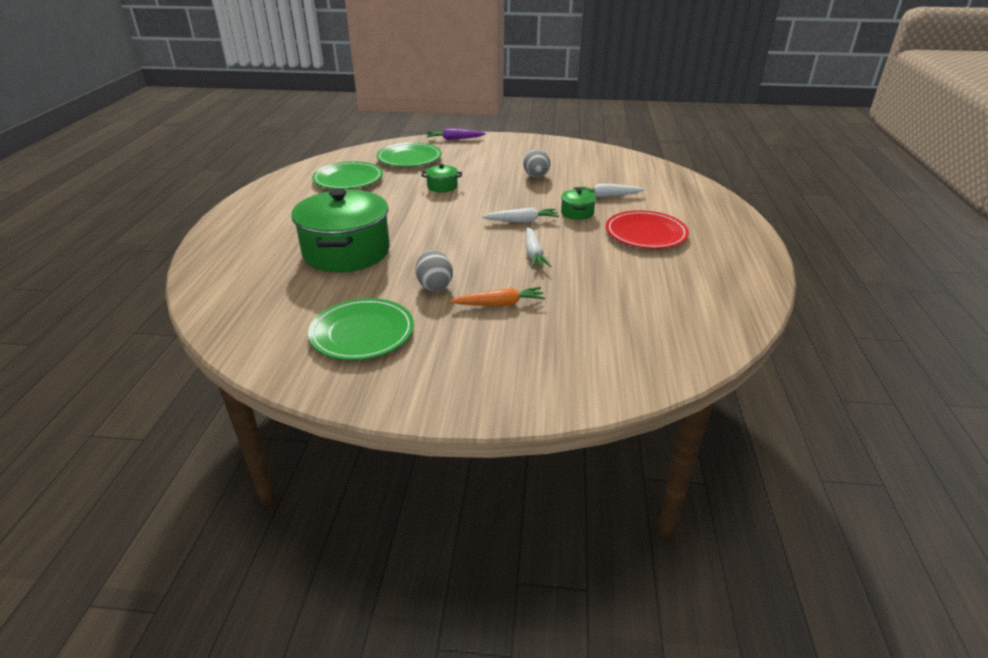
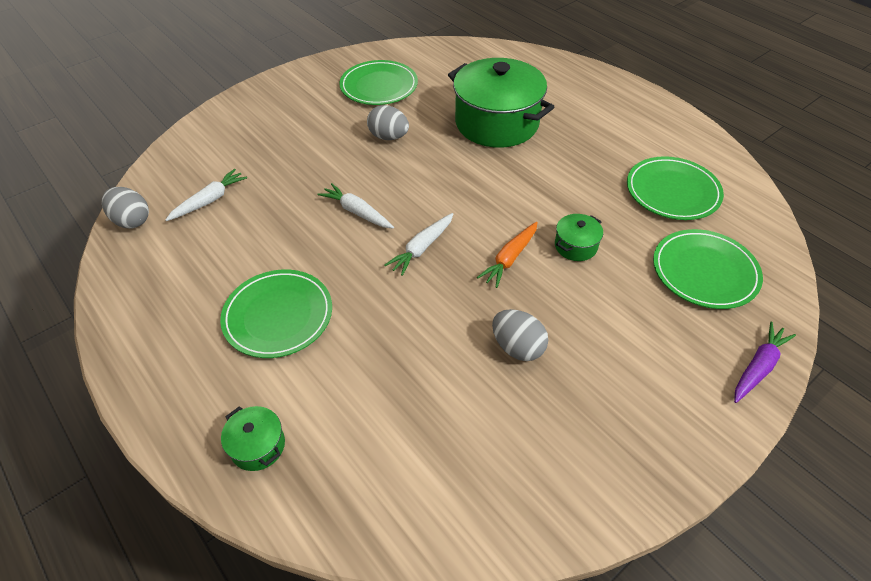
camera: 135 degrees right, 15 degrees up
orange carrot [450,287,545,306] -> orange carrot moved to [477,222,538,288]
green pot [561,189,596,220] -> green pot moved to [221,406,285,471]
white carrot [573,184,645,197] -> white carrot moved to [165,169,247,221]
red plate [606,210,689,249] -> green plate [220,270,332,358]
none -> grey egg [102,187,149,228]

